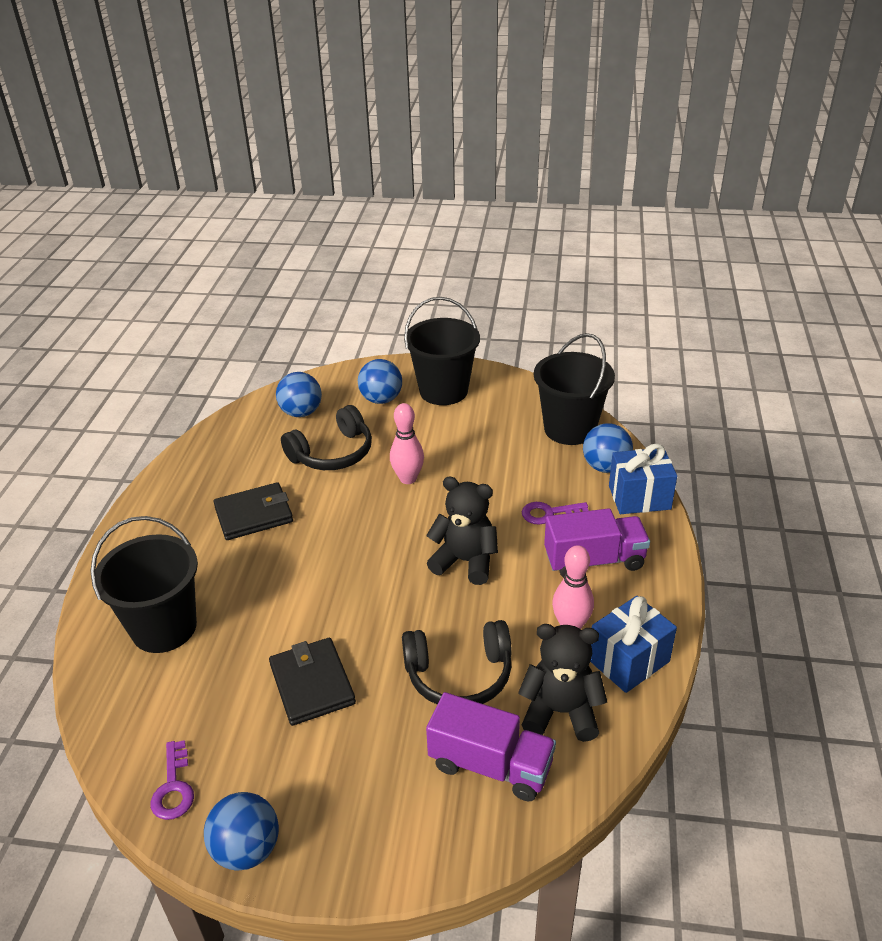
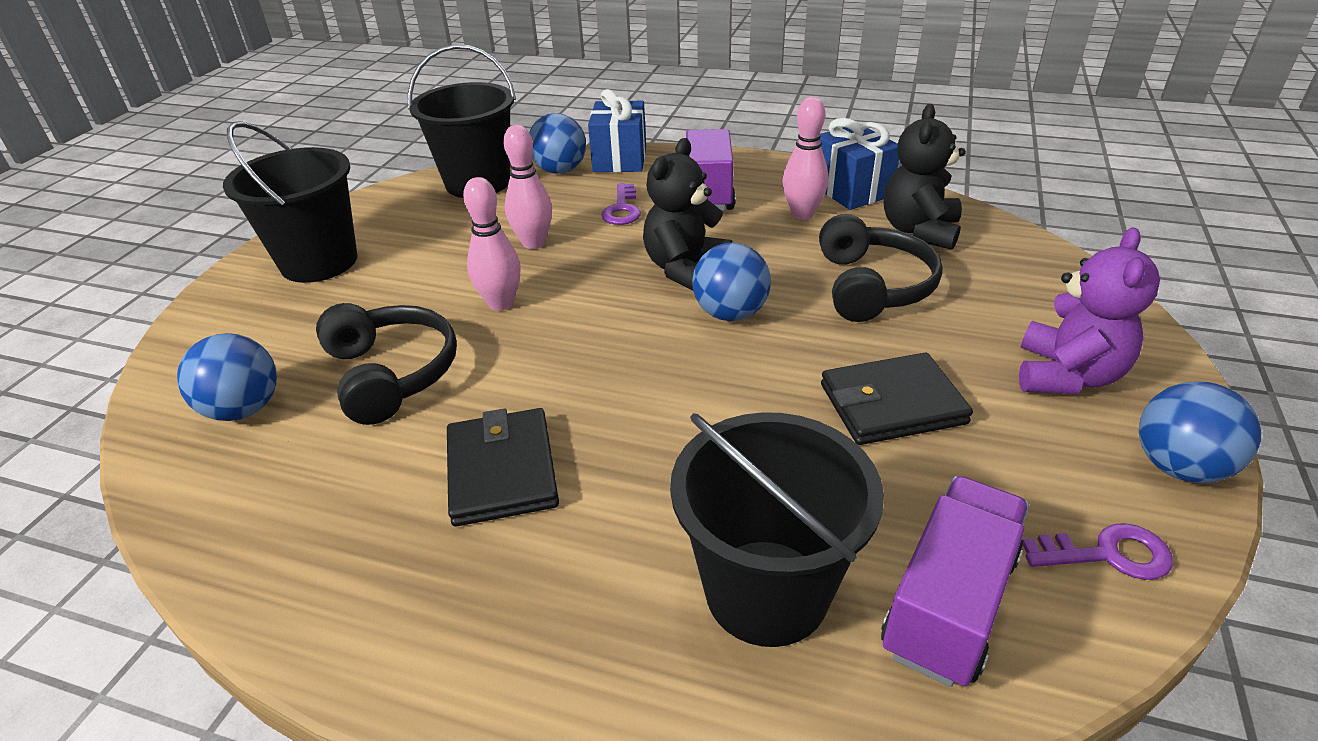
camera: 80 degrees left, 0 degrees up
blue ball [358,359,402,404] -> blue ball moved to [692,243,771,321]
purple truck [426,692,556,801] -> purple truck moved to [881,476,1029,687]
none -> pink bowling pin [503,125,552,249]
none -> purple teddy bear [1019,227,1160,394]

